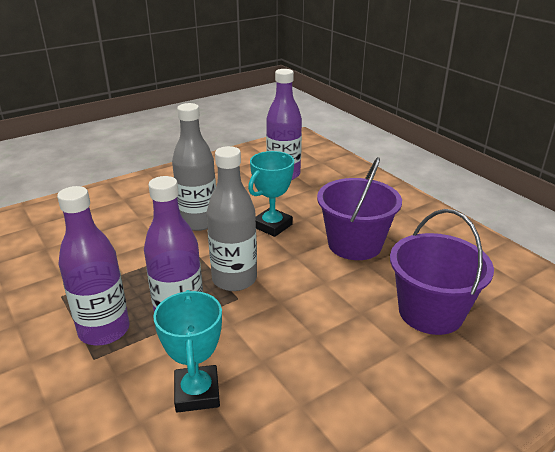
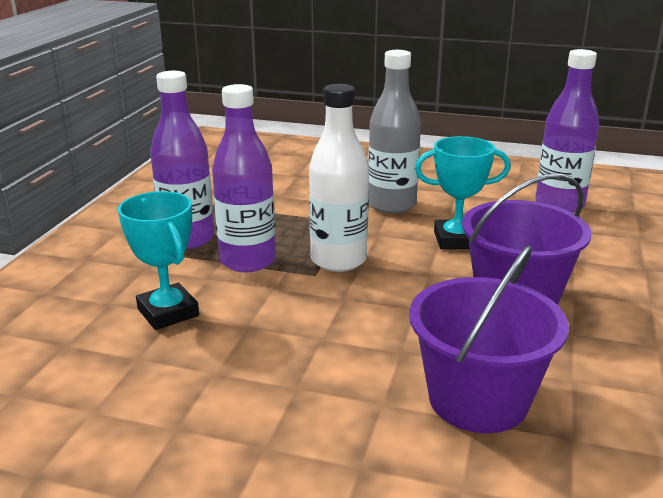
camera: 50 degrees right, 5 degrees down
turquoise trophy [153,290,222,413] -> turquoise trophy turned 75 degrees counterclockwise [118,191,199,330]
grey bottle [206,146,257,291] -> white bottle [309,84,369,272]

